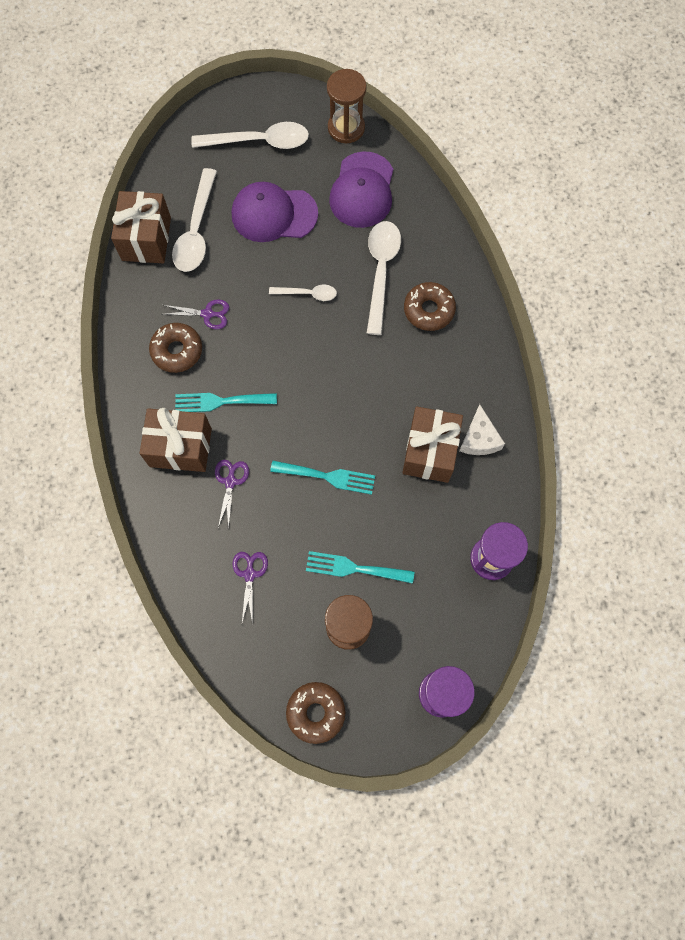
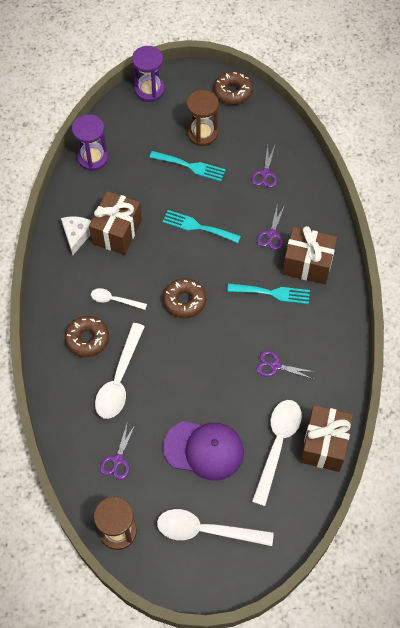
camera: 170 degrees left, 10 degrees down
brown donut [149,323,202,373] -> brown donut moved to [163,278,206,318]
white spoon [269,285,337,301] -> white spoon moved to [91,288,147,310]
purple cap [329,151,393,228] -> purple scissors [100,421,135,480]

